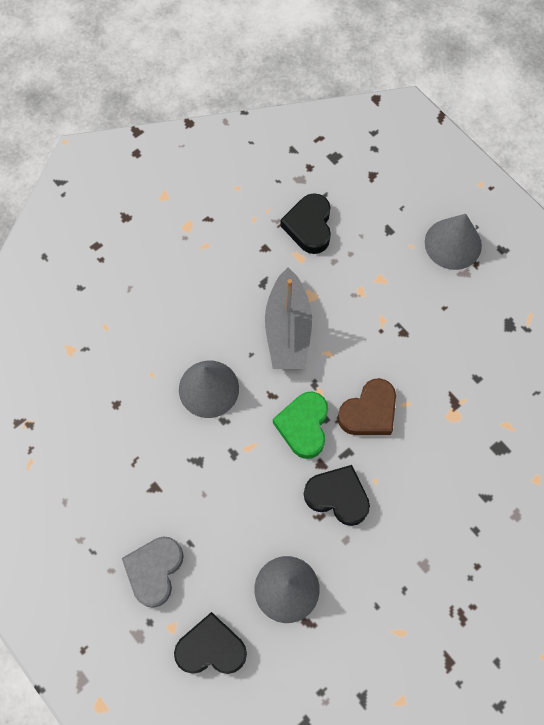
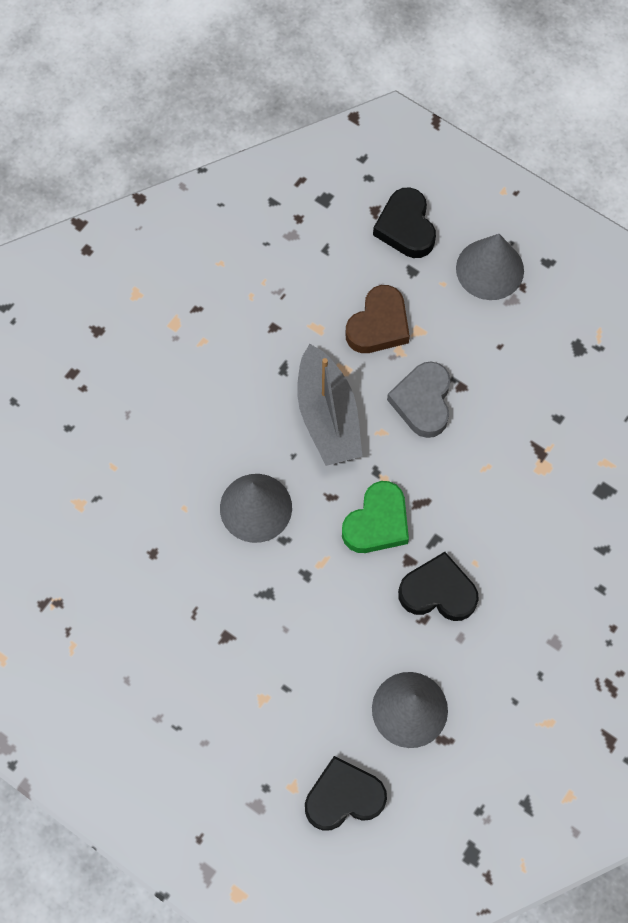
camera: 15 degrees left, 0 degrees up
grey heart [122,536,184,608] -> grey heart moved to [387,362,451,438]
green heart [273,391,328,459] -> green heart turned 135 degrees counterclockwise [342,481,409,553]
black heart [281,193,331,254] -> black heart moved to [373,187,436,258]
brown heart [338,378,396,435] -> brown heart moved to [346,285,410,353]

